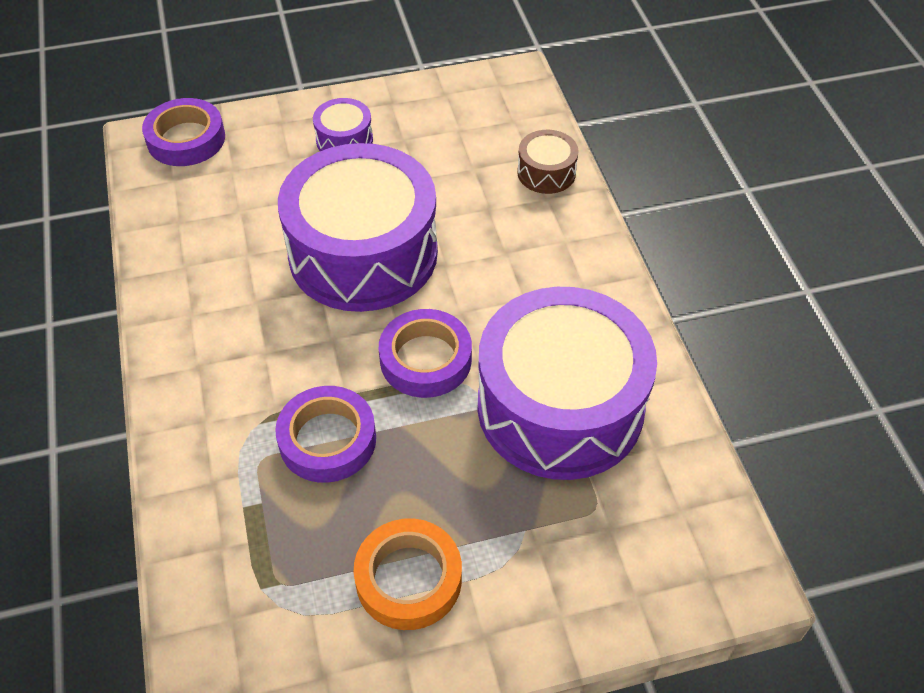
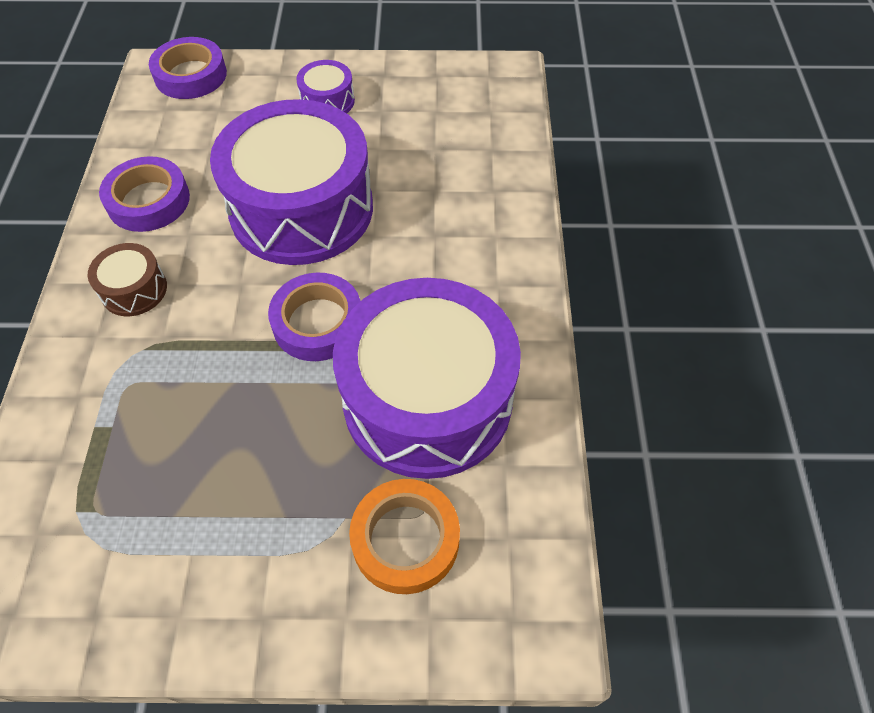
camera: 15 degrees right, 5 degrees up
purple tape [275,386,376,483] -> purple tape moved to [99,156,190,232]
orange tape [354,518,462,630] -> orange tape moved to [349,479,460,594]
brown drum [517,130,579,194] -> brown drum moved to [88,243,167,316]

